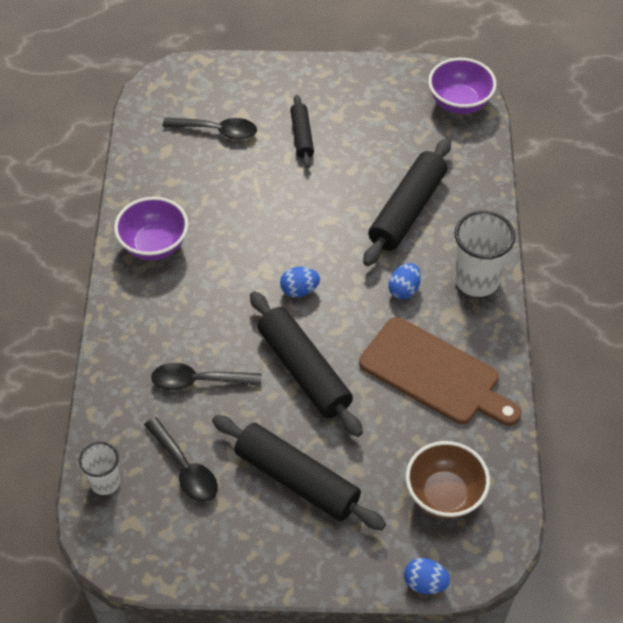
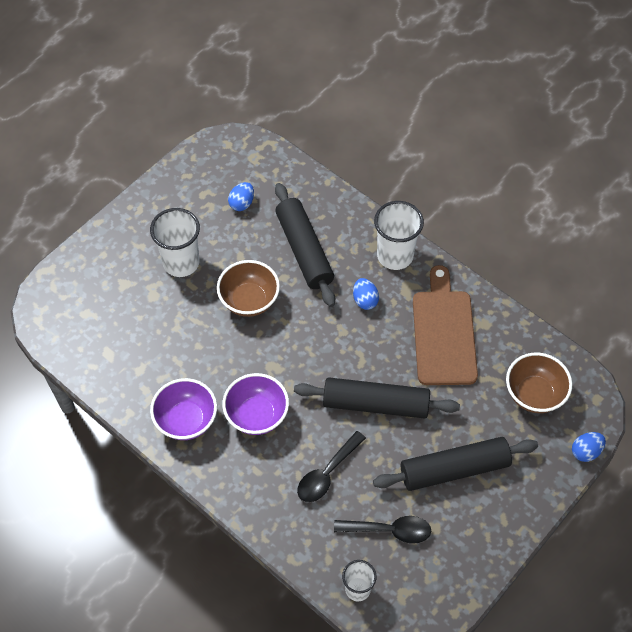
camera: 50 degrees left, 5 degrees up
black spoon [162,117,257,140] -> none
blue egg [280,267,320,297] -> blue egg moved to [228,182,254,211]
black rolling pin [290,95,314,168] -> white cup [150,208,200,277]
brown cutting board [359,317,521,426] -> brown cutting board turned 75 degrees counterclockwise [413,265,478,385]
purple bowl [428,58,497,114] -> purple bowl moved to [222,373,289,435]
none -> brown bowl [217,260,280,317]

